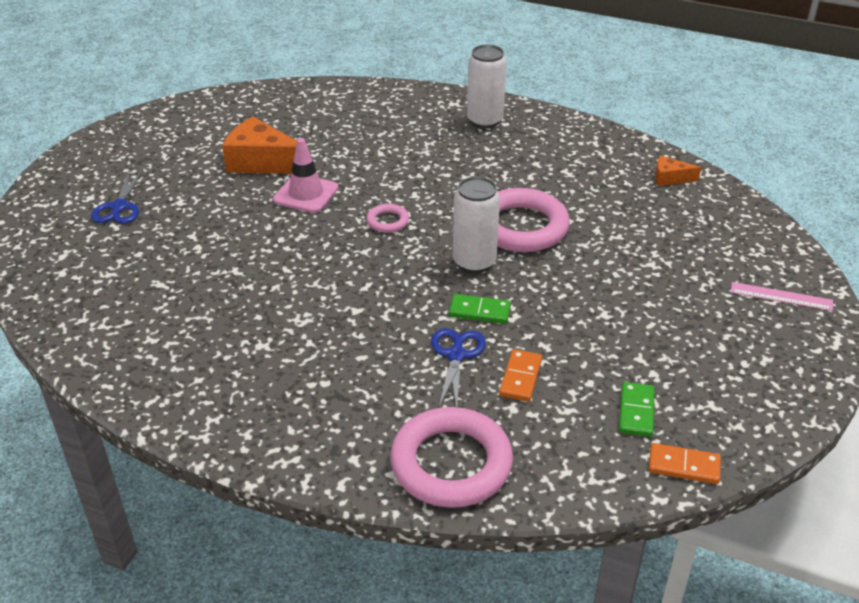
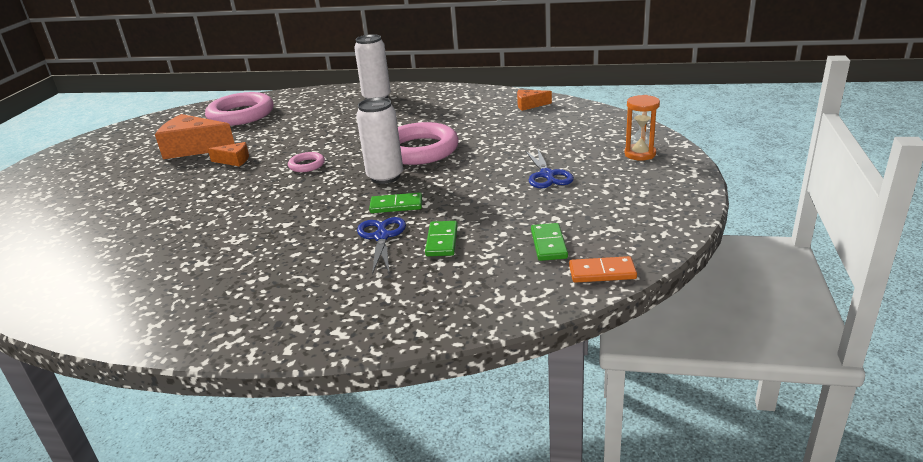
camera: 10 degrees left, 10 degrees down
blue scissors [91,169,143,224] -> blue scissors moved to [525,149,574,188]
pink traffic cone [273,138,339,213] -> orange cheese [208,142,249,167]
pink ring [390,407,513,508] -> pink ring moved to [205,92,273,126]
orange domino [499,349,542,402] -> green domino [425,221,458,256]
pink ruler [731,282,833,311] -> orange hourglass [625,95,660,161]

